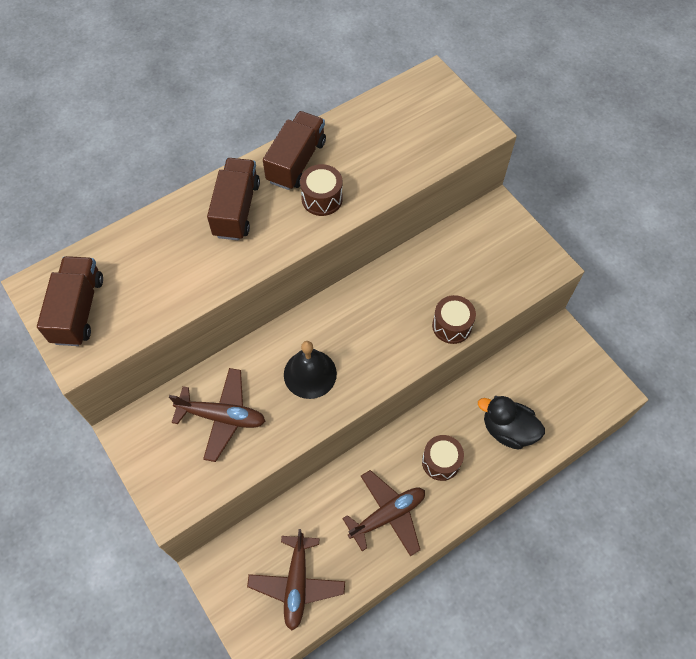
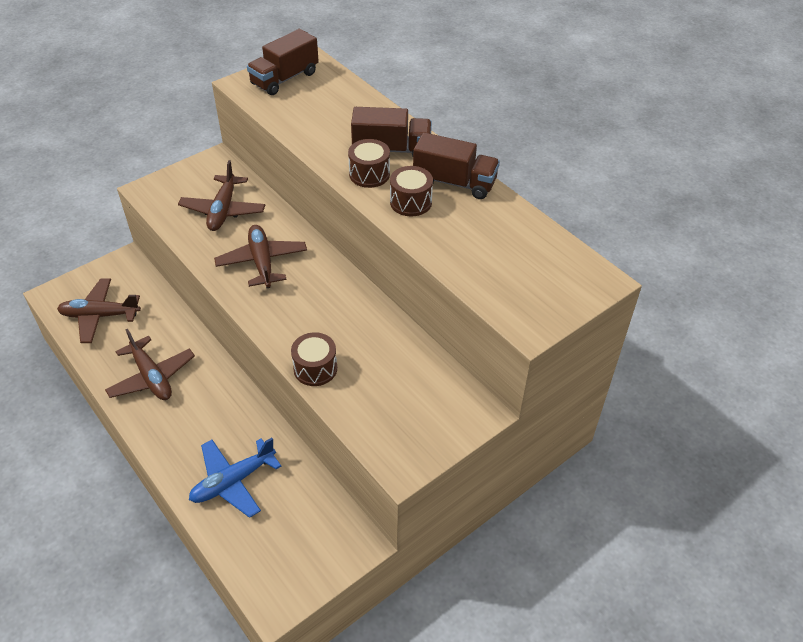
camera: 85 degrees right, 15 degrees down
brown truck [37,256,103,346] -> brown truck turned 135 degrees clockwise [247,29,319,95]
black bell [284,341,337,399] -> brown plane [214,225,307,288]
brown drum [422,435,464,481] -> brown drum moved to [348,139,390,188]
black duck [478,396,545,449] -> blue plane [189,438,281,518]

